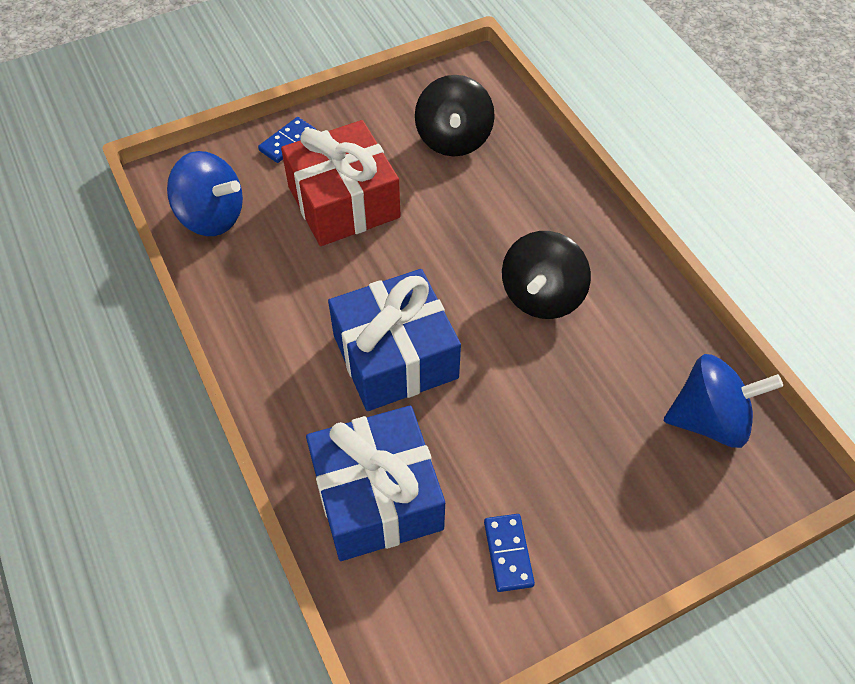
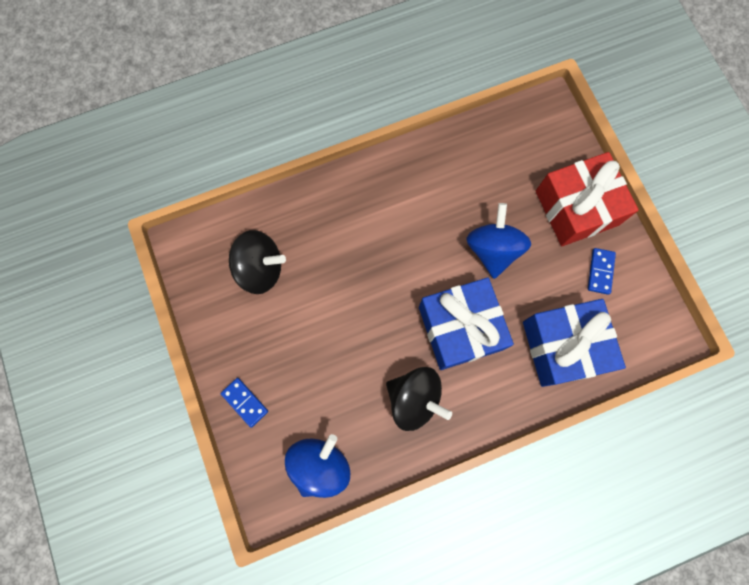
camera: 85 degrees left, 20 degrees up
red gift [281,120,401,246] -> red gift moved to [536,152,639,246]
blue domino [484,514,535,592] -> blue domino turned 75 degrees counterclockwise [588,248,616,295]
black spinning top [502,231,591,319] -> black spinning top moved to [386,367,452,431]
blue spinning top [664,354,783,448] -> blue spinning top moved to [466,203,531,279]

